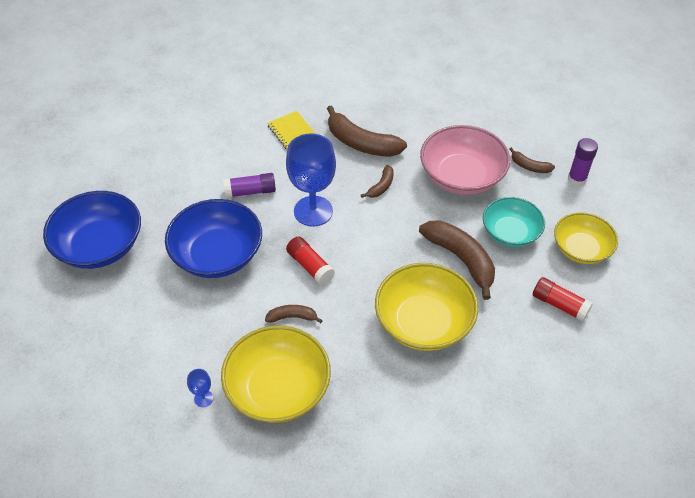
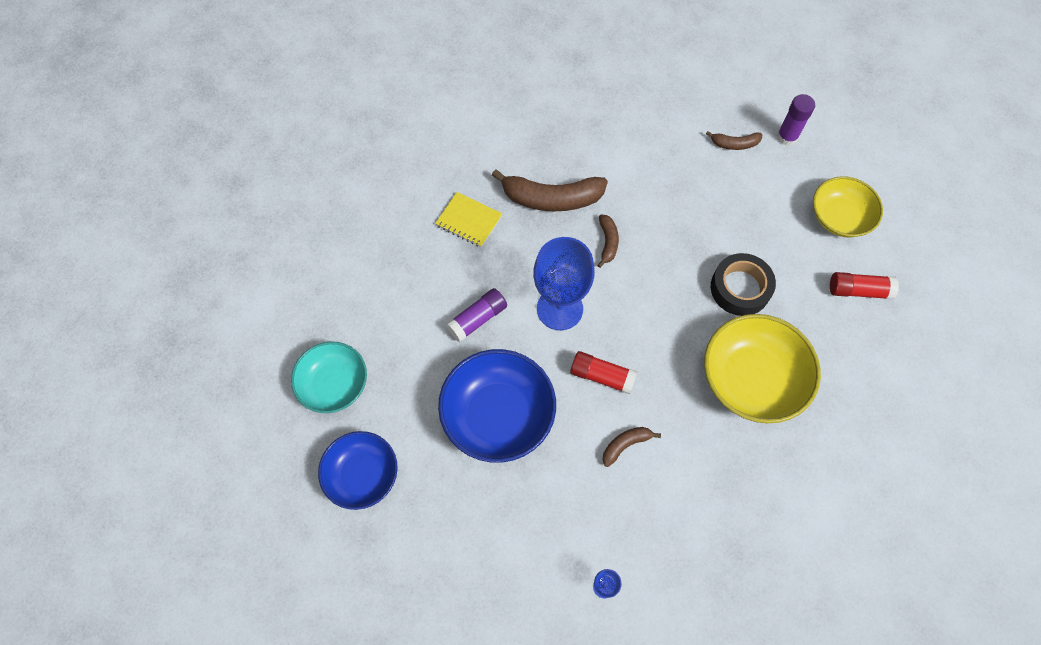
camera: 30 degrees left, 15 degrees up
blue bowl [43,191,141,269] -> blue bowl [318,431,398,510], size x0.66
yellow bowl [221,325,331,423] -> none
brown banana [419,220,495,300] -> black tape [711,253,776,316]
pink bowl [420,125,510,195] -> none
turquoise bowl [483,197,545,247] -> turquoise bowl moved to [291,341,367,413]

